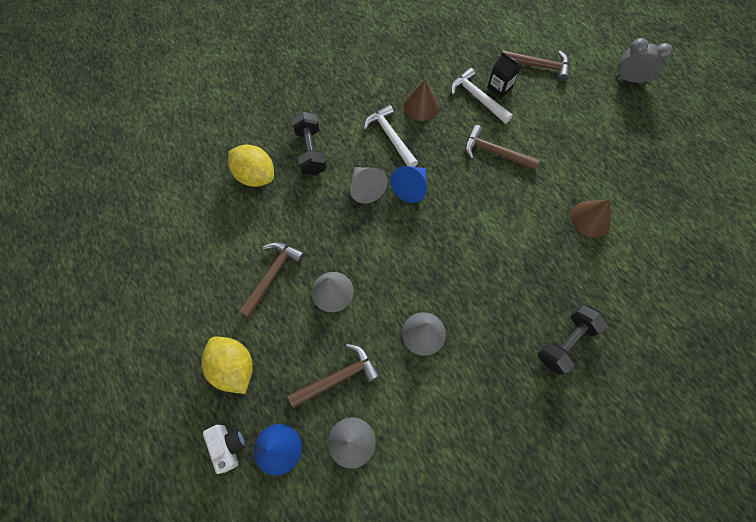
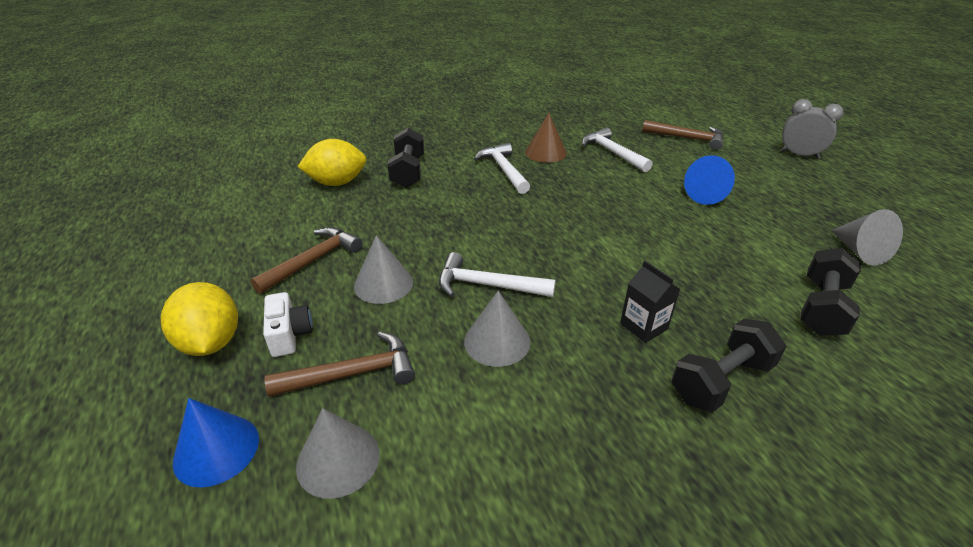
camera: 10 degrees right, 30 degrees down
white camera [203,425,245,474] -> white camera moved to [263,292,313,357]
yellow lemon [228,145,274,187] -> yellow lemon turned 60 degrees counterclockwise [298,139,366,186]
grey cone [350,167,387,204] -> grey cone moved to [831,209,903,266]
blue cone [391,166,427,203] -> blue cone moved to [684,155,735,205]
brown hammer [465,125,540,170] -> none
black carton [487,52,521,98] -> black carton moved to [620,261,680,343]
brown cone [571,199,611,237] -> none
none -> white hammer [439,252,556,297]
none -> black dumbbell [800,248,861,336]

